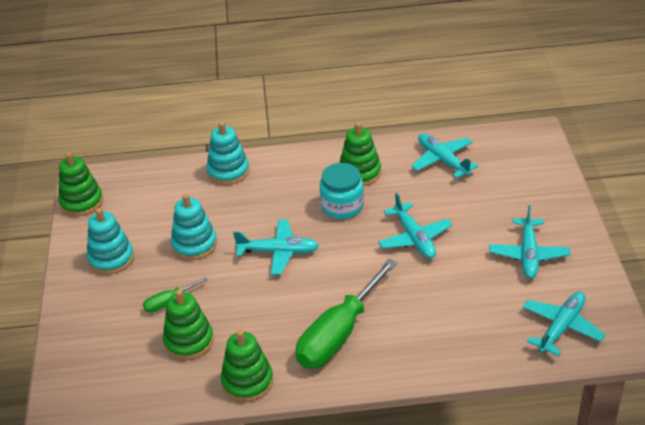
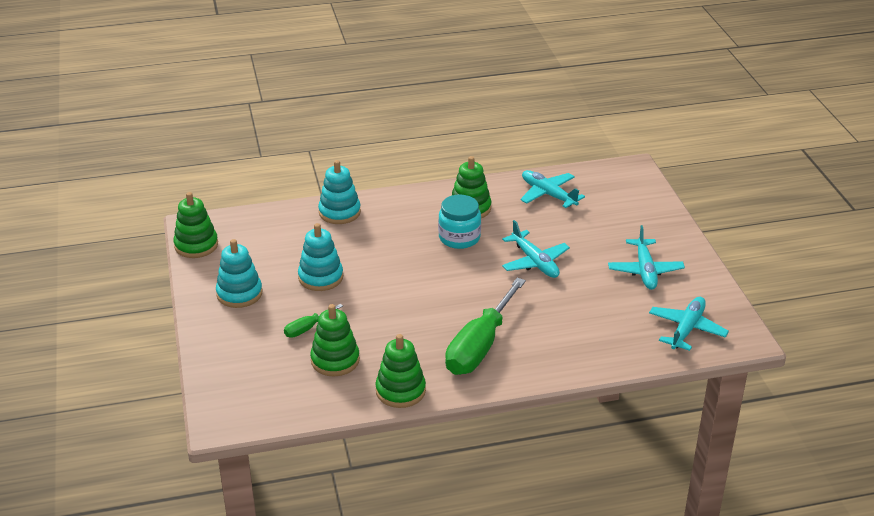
camera: 10 degrees left, 5 degrees down
turquoise plane [233,219,319,275] -> none

